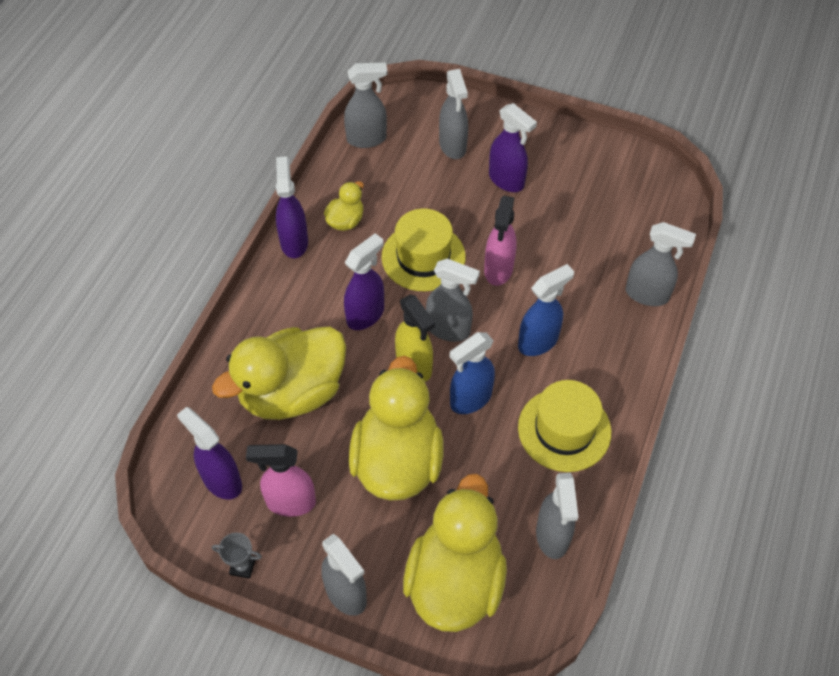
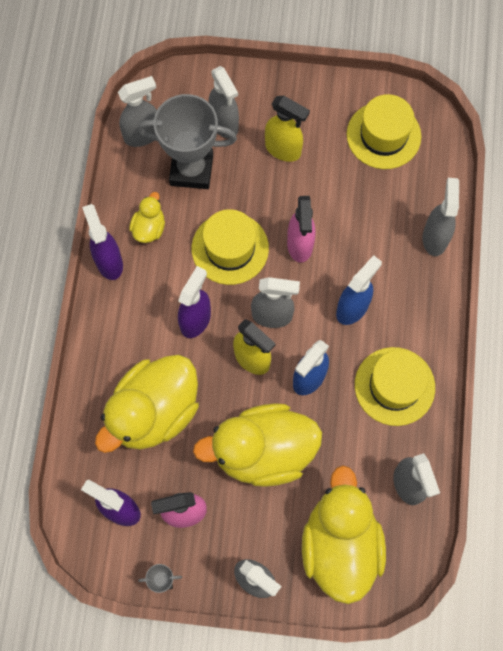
camera: 15 degrees left, 15 degrees up
yellow duck [349,356,444,501] -> yellow duck turned 90 degrees counterclockwise [193,403,322,487]
purple spray bottle [489,103,537,192] -> yellow spray bottle [265,96,310,162]
grey spray bottle [625,222,696,306] -> grey spray bottle turned 90 degrees counterclockwise [422,178,459,256]
none -> grey trophy [137,94,237,189]
none -> yellow hat [347,94,421,169]

